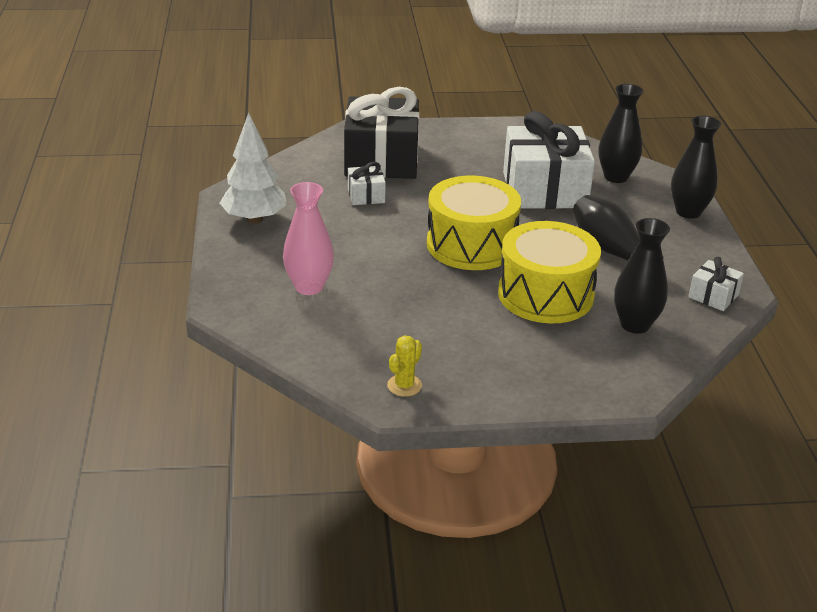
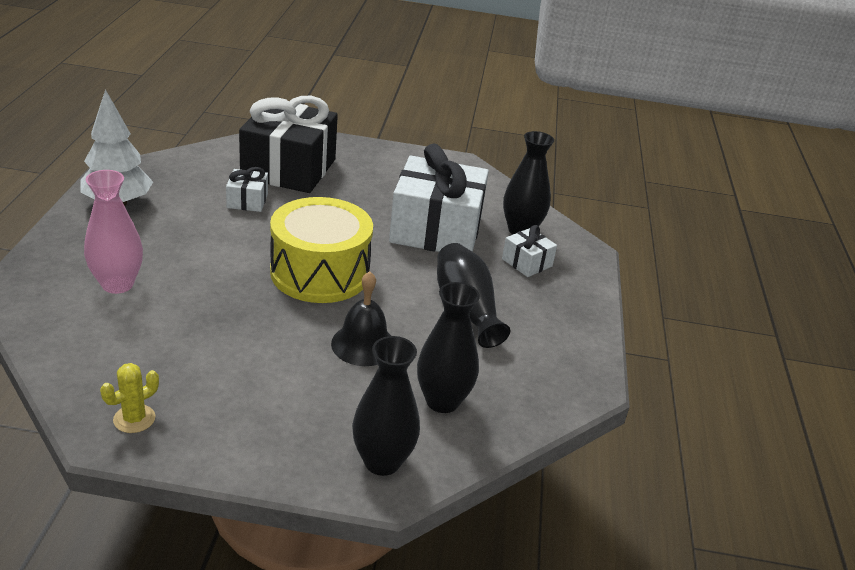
camera: 10 degrees right, 0 degrees up
yellow drum [498,221,601,324] -> black bell [331,271,391,366]
black vase [671,116,721,219] -> black vase moved to [352,336,420,476]
white gift [688,257,744,311] -> white gift moved to [502,225,557,277]

